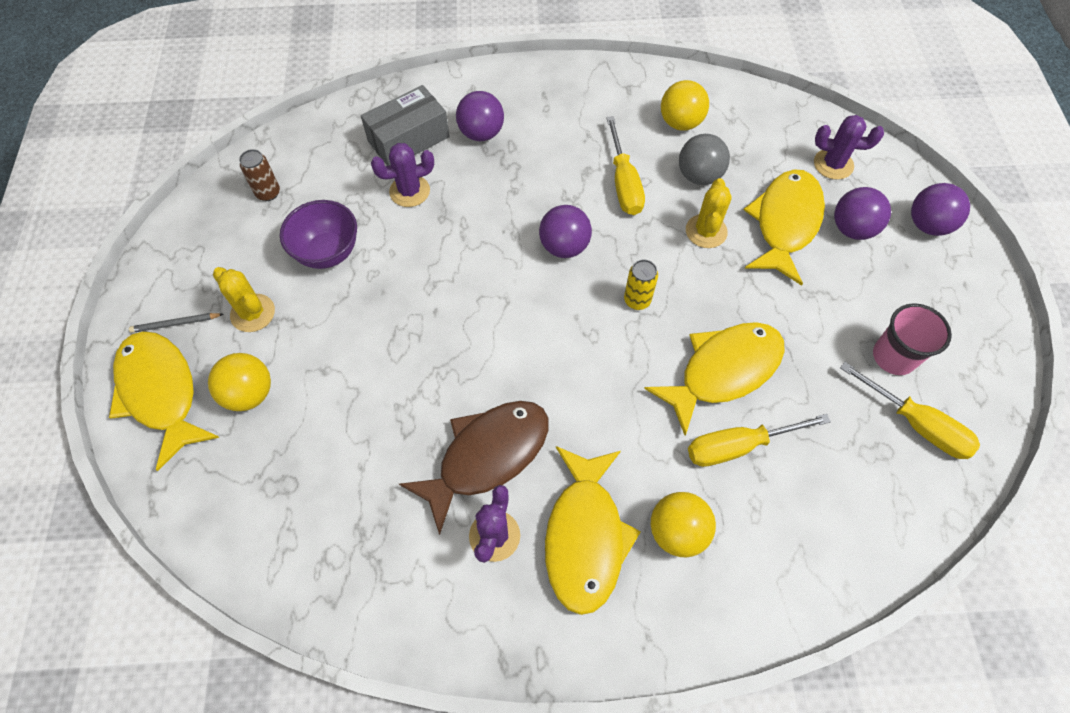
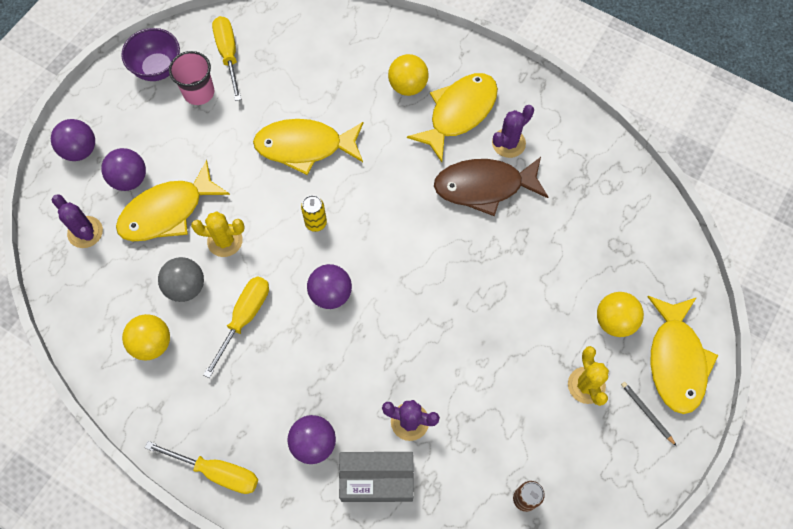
camera: 145 degrees left, 5 degrees up
grey pencil [129,313,223,333] -> grey pencil turned 150 degrees counterclockwise [621,382,676,446]
purple bowl [280,200,357,269] -> purple bowl moved to [121,28,180,81]
yellow cactus [686,178,732,248] -> yellow cactus turned 45 degrees clockwise [191,211,244,257]
yellow screwdriver [688,414,831,467] -> yellow screwdriver moved to [145,441,258,494]

